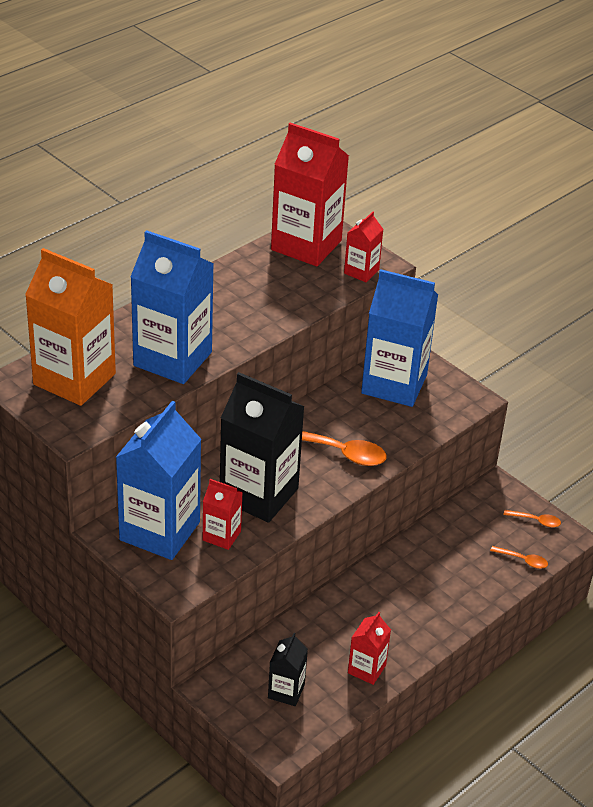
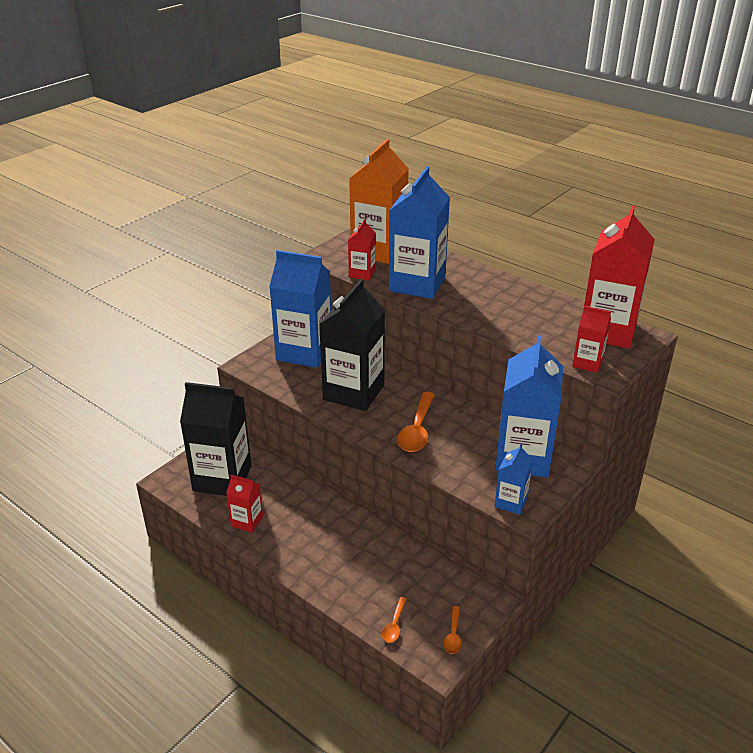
camera: 85 degrees right, 5 degrees down
red carton [203,479,243,550] -> red carton moved to [348,219,376,280]
black carton [268,633,308,706] -> black carton [180,382,252,496], size x2.06
none -> blue carton [495,444,533,515]

